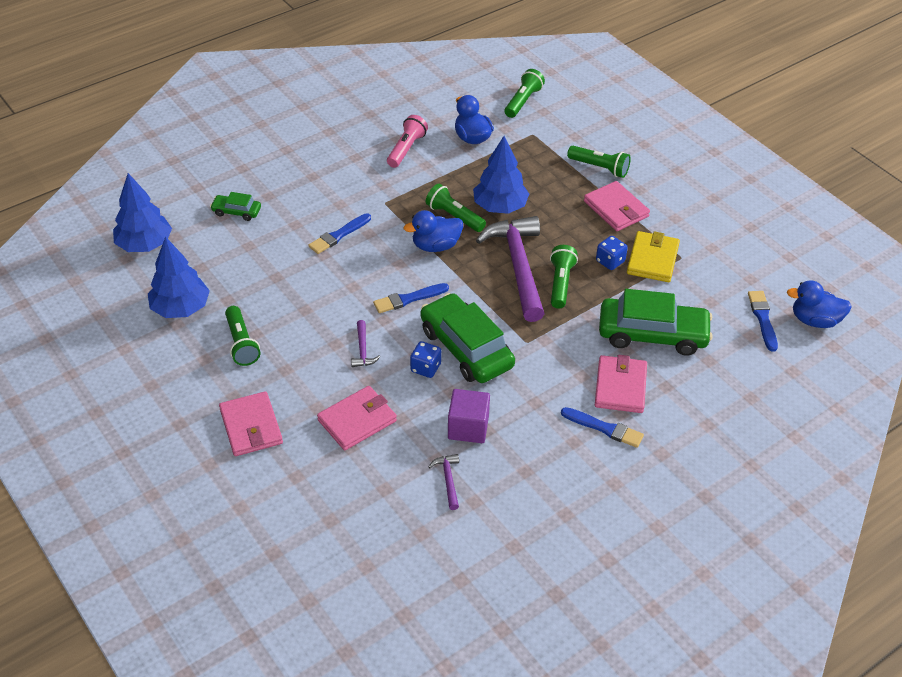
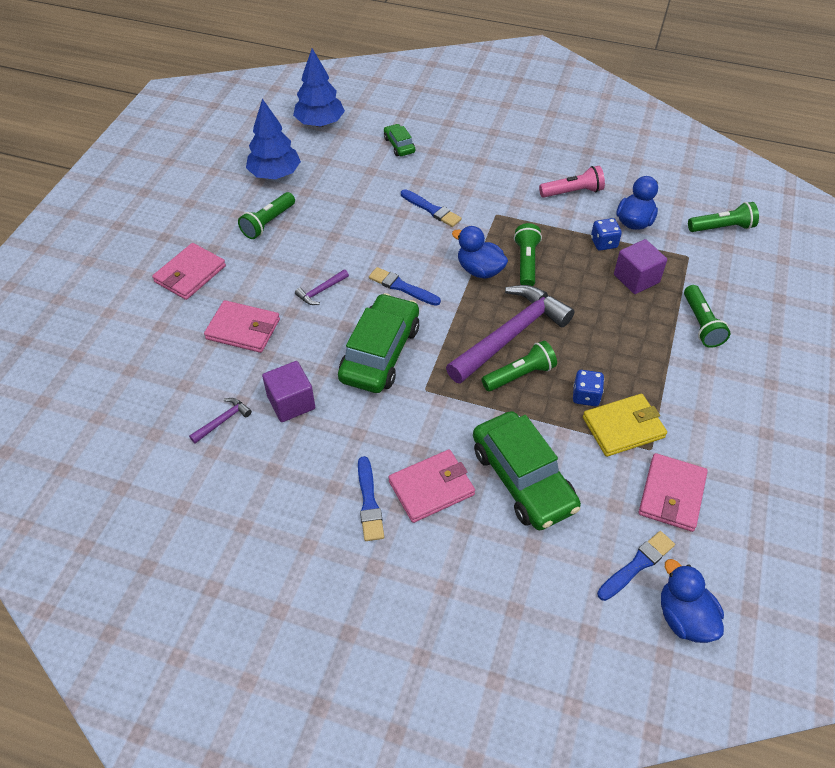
camera: 55 degrees right, 5 degrees up
blue brush [308,213,371,254] -> blue brush turned 150 degrees counterclockwise [401,189,462,227]
blue dice [410,341,441,378] -> blue dice moved to [591,218,622,251]
blue tree [473,136,529,214] -> none
pink wallet [584,181,650,231] -> pink wallet moved to [639,453,708,532]
none -> purple cube [614,239,667,294]

